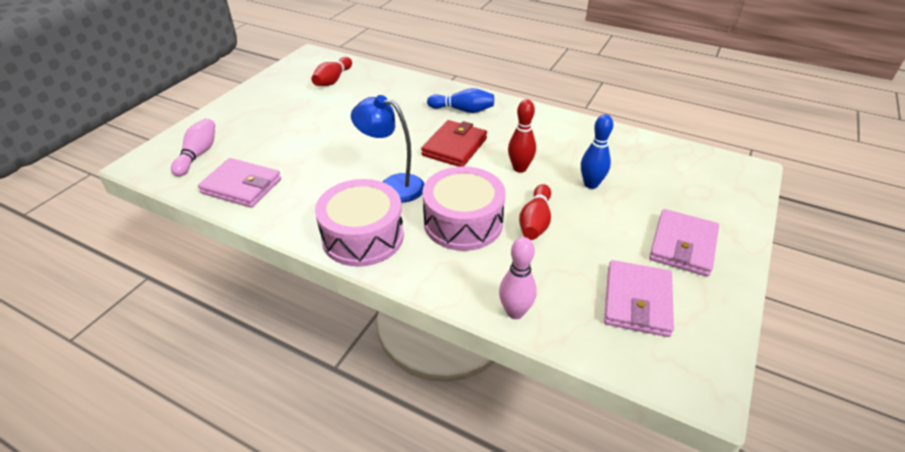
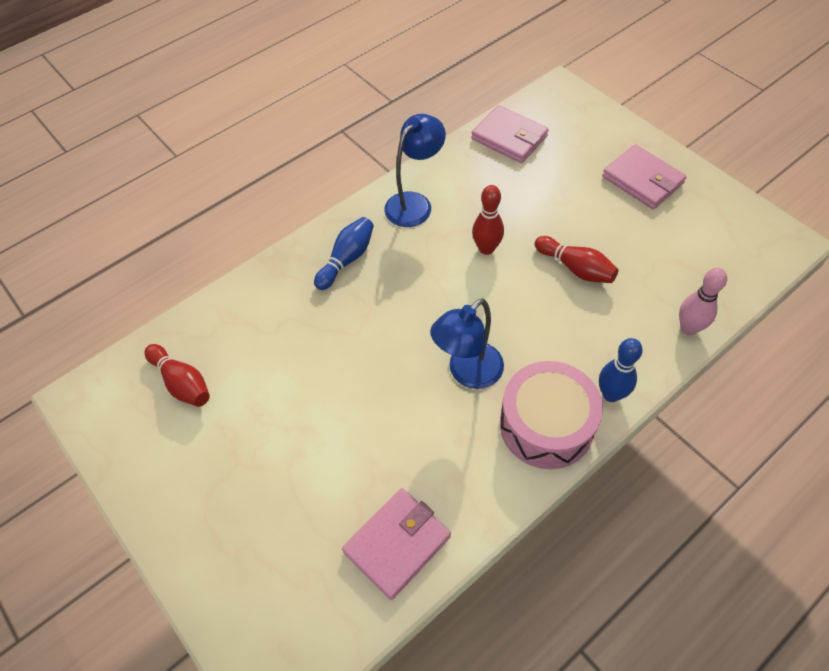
camera: 65 degrees left, 15 degrees up
pink bowling pin [171,118,215,177] -> none
red wallet [421,120,487,167] -> none
pink drum [422,166,506,251] -> none
blue bowling pin [581,114,613,189] -> blue bowling pin moved to [599,338,643,402]
pink wallet [604,260,674,337] -> pink wallet moved to [471,105,549,163]
none -> blue lamp [384,114,446,227]

